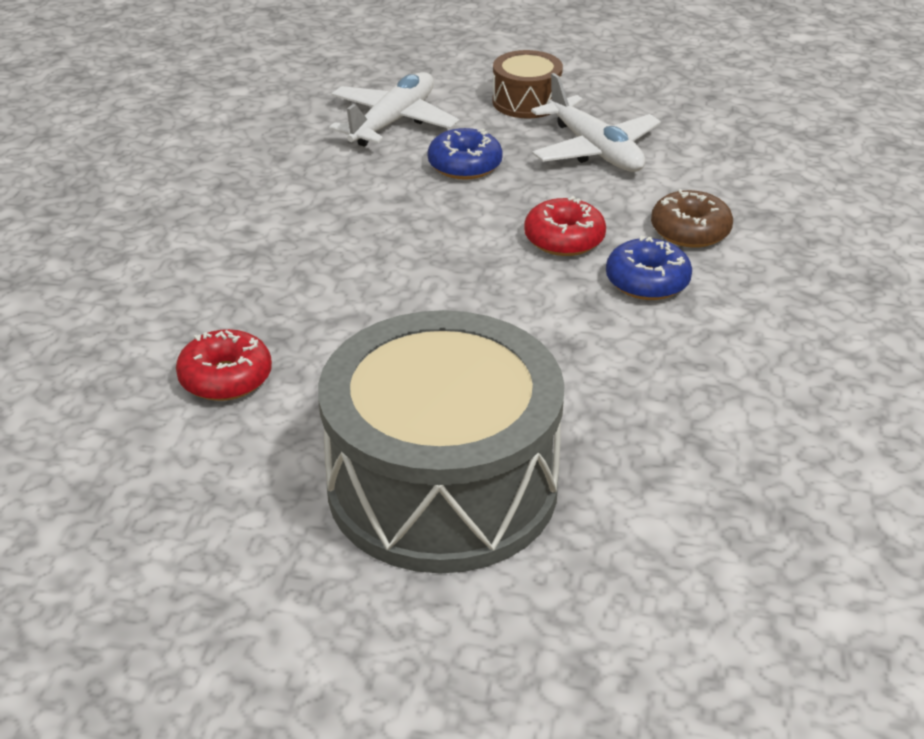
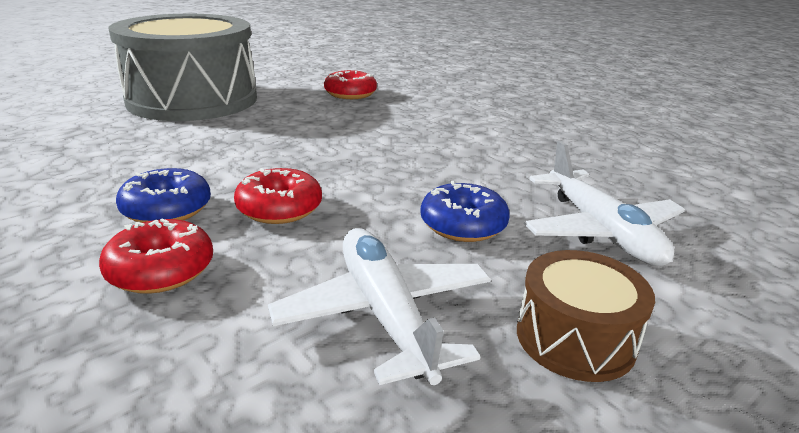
camera: 130 degrees right, 10 degrees down
white plane [531,73,661,172] -> white plane turned 60 degrees clockwise [268,228,491,385]
brown donut [651,189,733,248] -> red donut [99,218,213,294]

